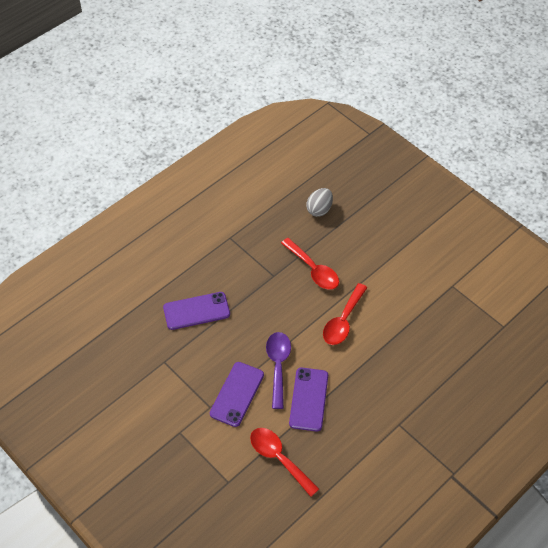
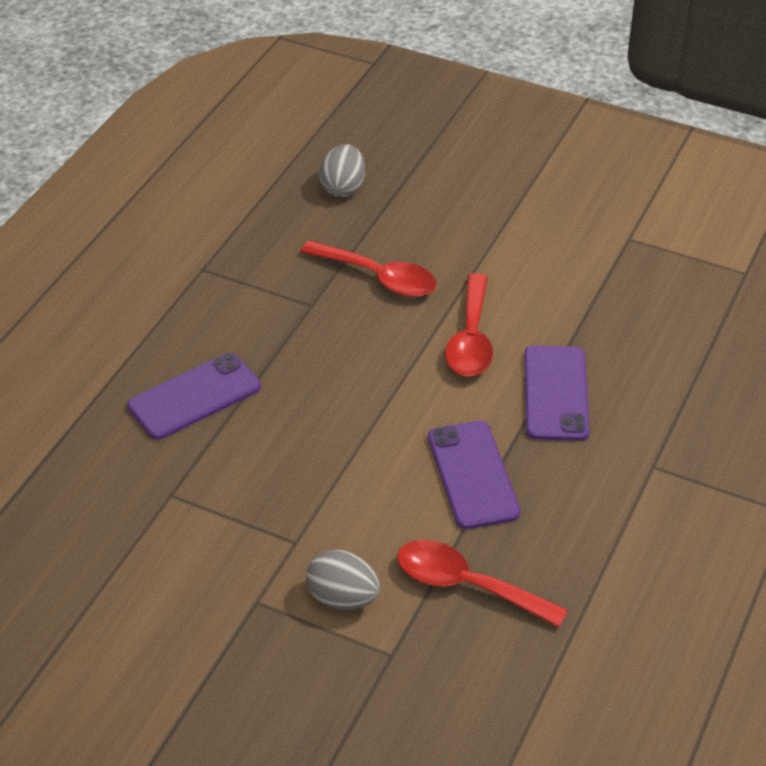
camera: 20 degrees left, 10 degrees down
purple phone [210,362,264,427] -> purple phone moved to [524,345,590,441]
purple spoon [266,332,291,409] -> none
none -> grey egg [306,549,380,610]

